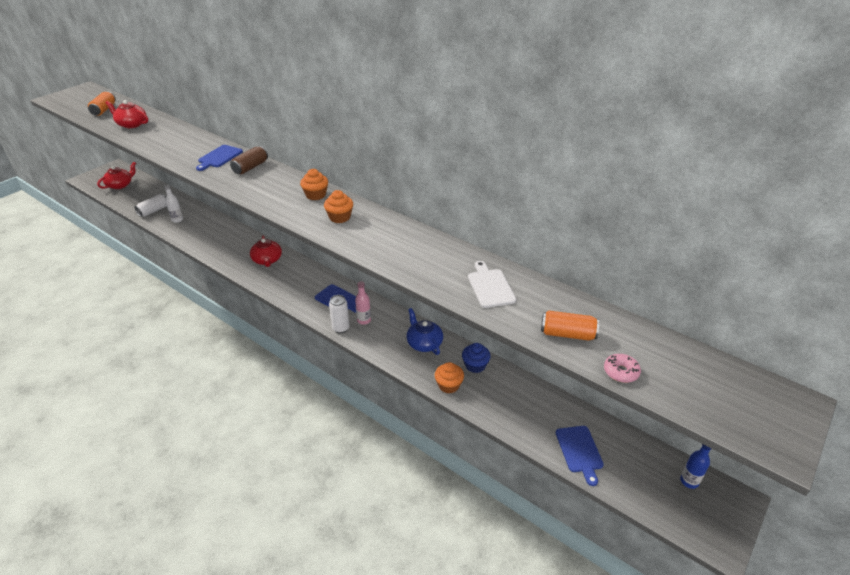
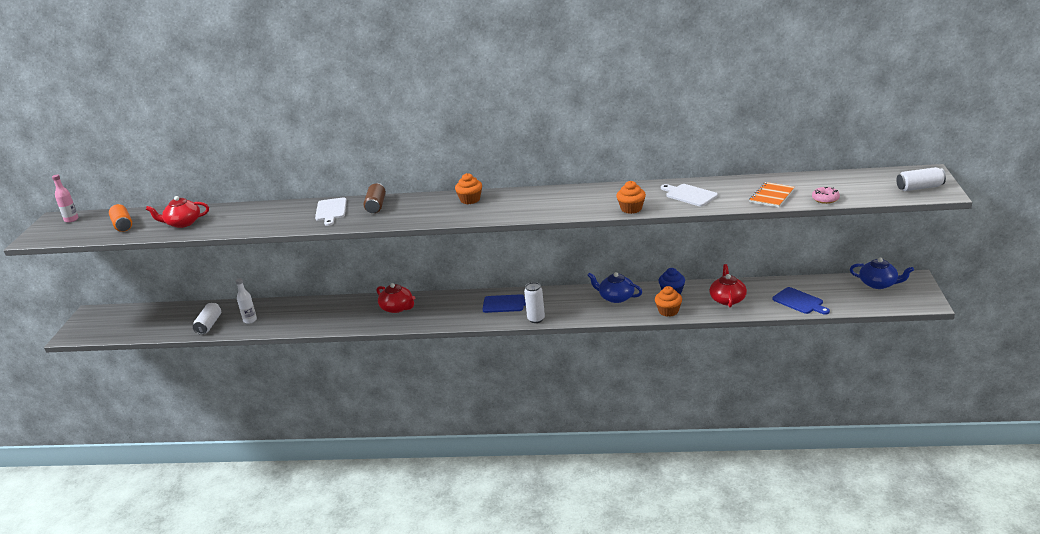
camera: 30 degrees left, 10 degrees down
red teapot [97,162,136,189] -> red teapot moved to [709,264,747,308]
blue cutting board [196,145,243,171] -> white cutting board [315,197,347,226]
orange cupcake [324,190,353,223] -> orange cupcake moved to [616,181,646,214]
pink bottle [355,281,371,325] -> pink bottle moved to [52,175,78,223]
orange can [541,310,599,341] -> orange notebook [749,182,795,208]
blue bottle [680,444,712,489] -> blue teapot [850,258,914,289]
none -> white can [896,167,946,191]

